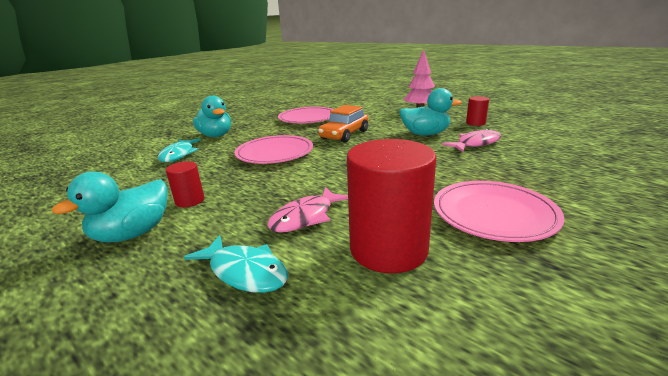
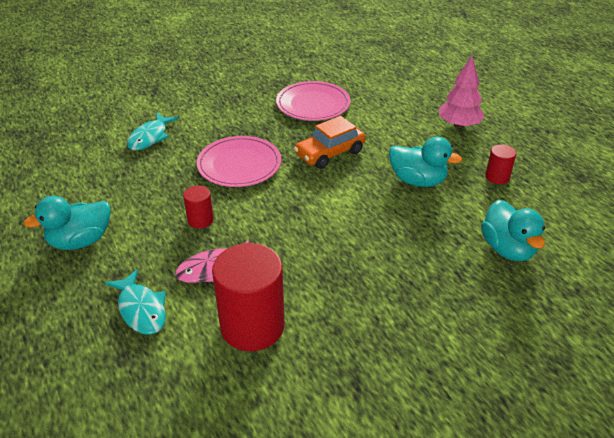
camera: 20 degrees right, 15 degrees up
red cylinder [166,161,204,207] -> red cylinder moved to [183,185,214,229]
turquoise duck [193,96,231,137] -> turquoise duck moved to [481,200,545,261]
pink plate [434,181,565,242] -> none
pink fish [442,129,501,152] -> none

